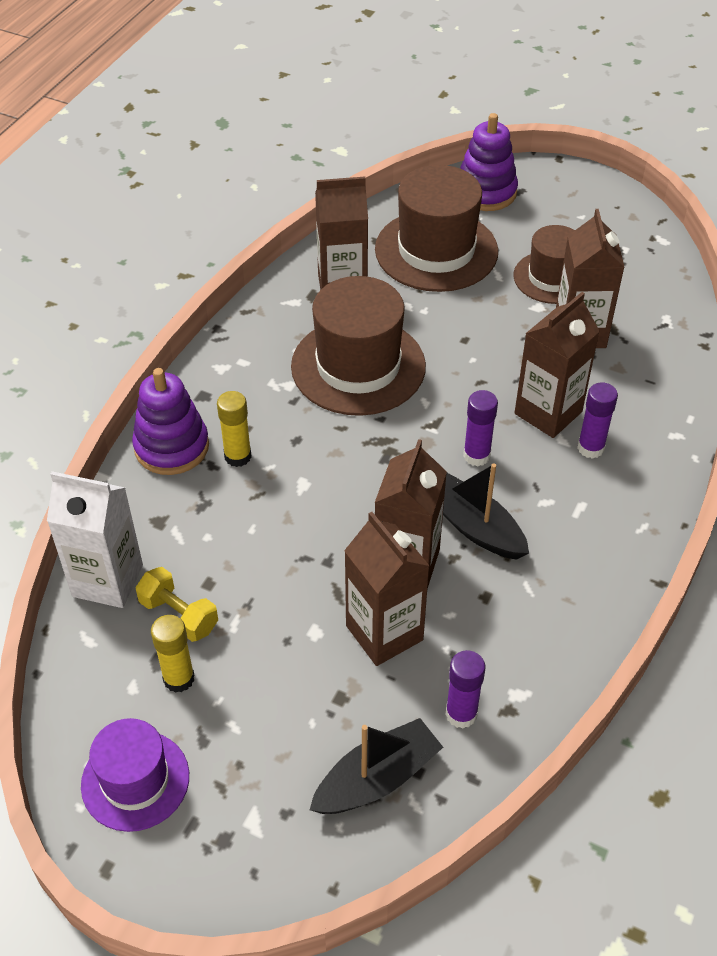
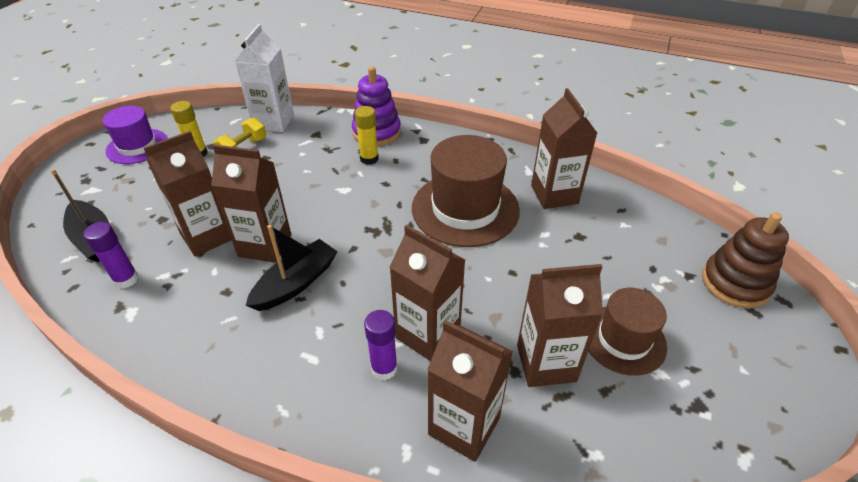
camera: 85 degrees right, 5 degrees down
brown hat [375,165,498,292] -> none
purple stacking toy [460,113,518,211] -> brown stacking toy [702,212,789,308]
purple glue stick [463,390,498,466] -> none
none -> brown carton [427,320,513,462]

